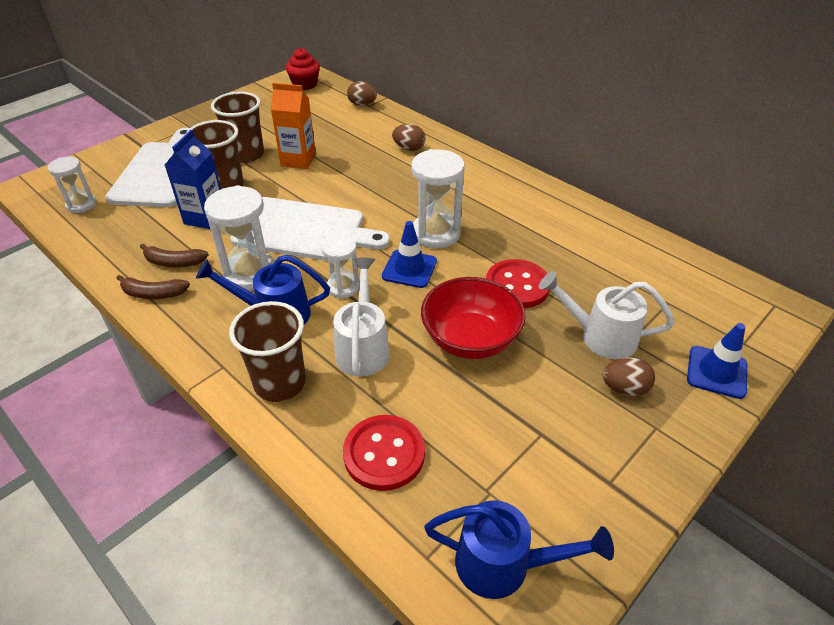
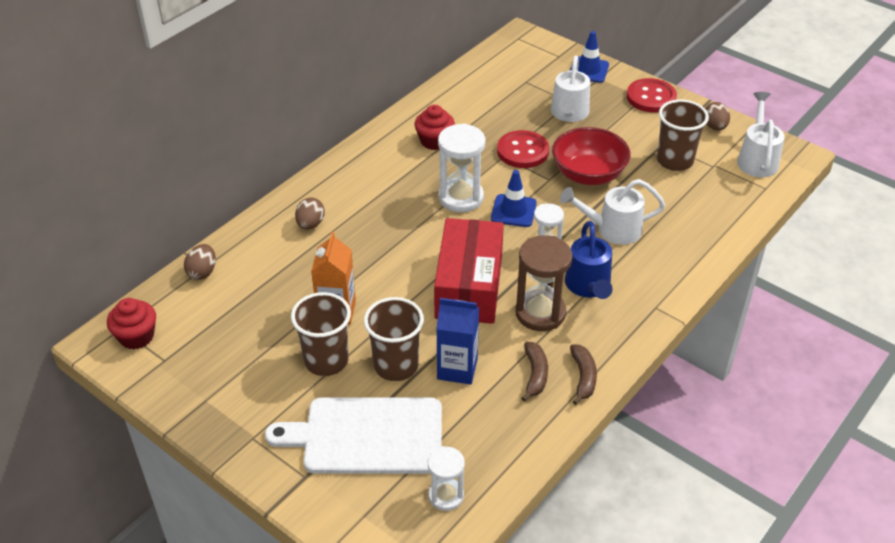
camera: 95 degrees left, 0 degrees up
white hourglass [204,185,275,291] -> brown hourglass [516,235,572,331]
brown cup [229,301,306,402] -> brown cup moved to [657,99,709,171]
white cutting board [230,197,390,261] -> red box [434,218,504,324]
red button [343,415,425,491] -> red button moved to [627,78,677,113]
blue watering can [424,500,614,599] -> white watering can [737,92,784,177]
brown egg [603,357,655,396] -> brown egg moved to [705,102,730,130]
none -> red cupcake [414,105,455,150]

